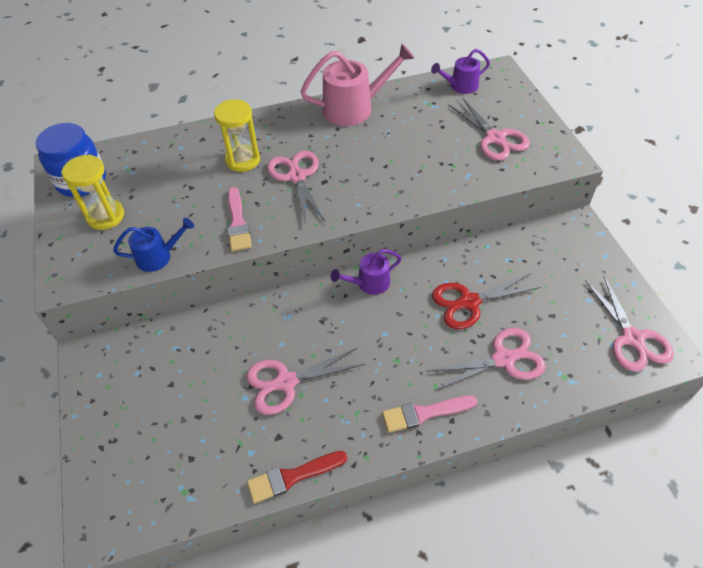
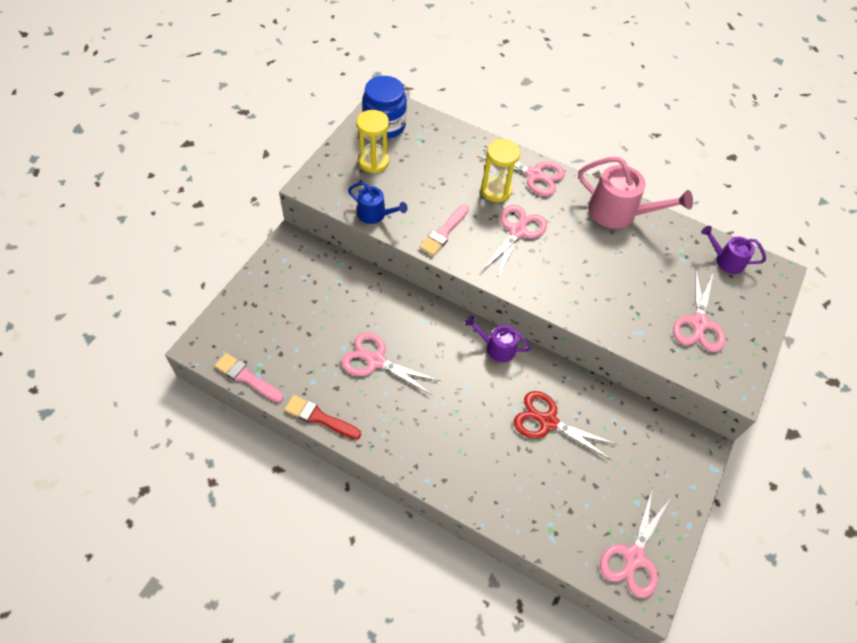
camera: 40 degrees right, 5 degrees up
pink brush [382,396,477,433] -> pink brush moved to [214,353,283,402]
pink scissors [426,328,546,391] -> pink scissors moved to [477,145,565,196]

